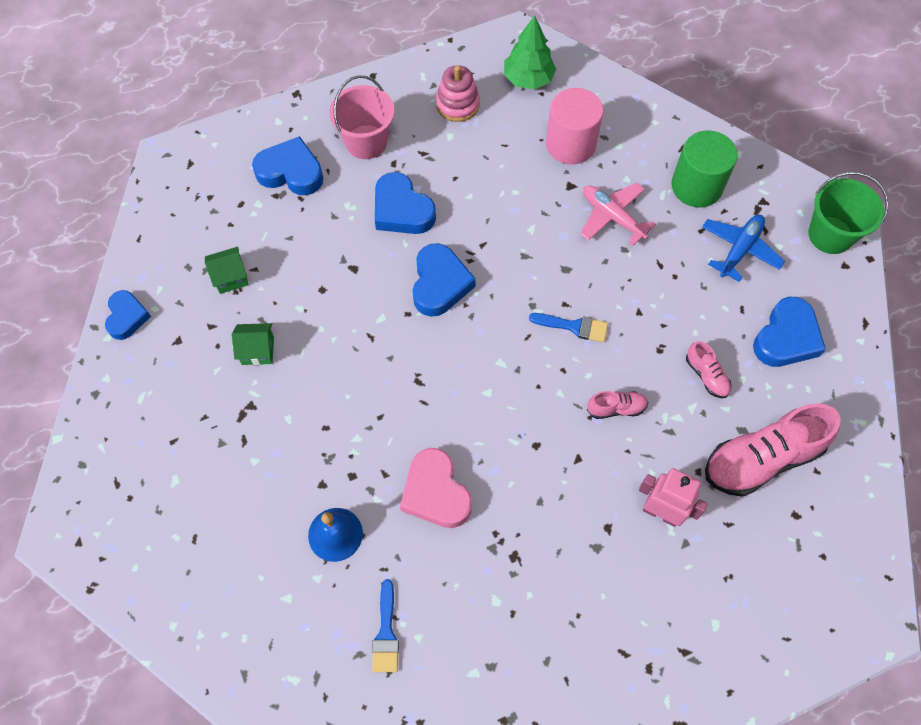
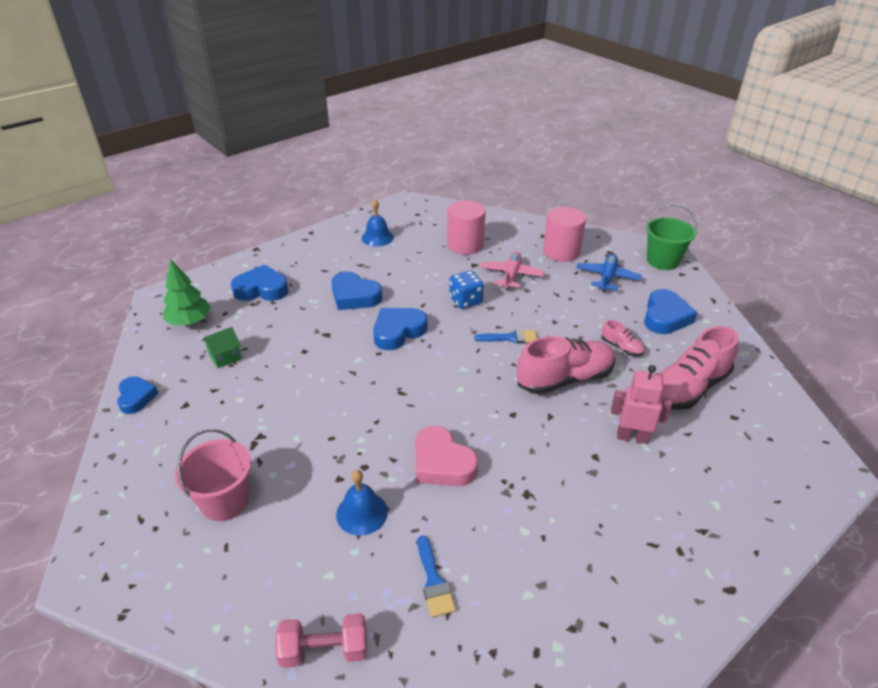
camera: 15 degrees left, 25 degrees down
green house [232,323,274,365] -> none
pink bucket [329,75,394,159] -> pink bucket moved to [175,429,251,521]
blue heart [413,243,476,317] -> blue heart turned 120 degrees counterclockwise [373,308,428,350]
pink stacking toy [436,65,480,122] -> blue bell [361,200,394,246]
green tree [504,15,556,90] -> green tree moved to [163,259,211,325]
pink plane [580,183,656,246] -> pink plane turned 75 degrees clockwise [480,251,545,290]
pink shoe [587,391,648,419] -> pink shoe [517,336,616,395], size x2.14
green cylinder [671,131,738,207] -> pink cylinder [543,207,586,262]
none -> pink dumbbell [276,613,367,668]
none -> blue dice [449,270,484,309]

